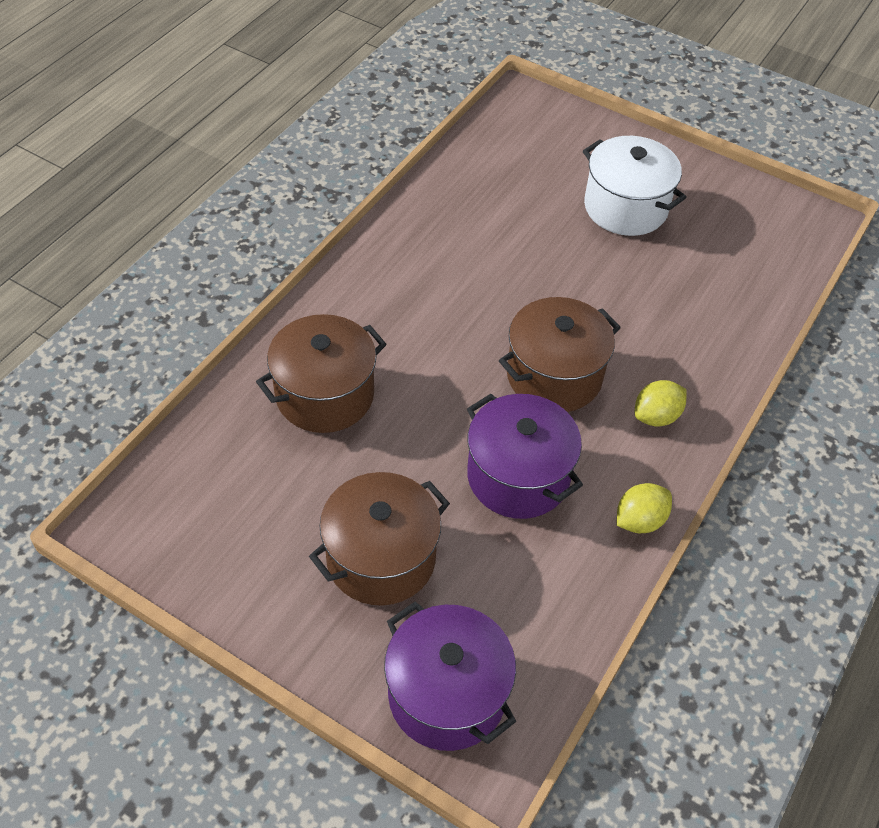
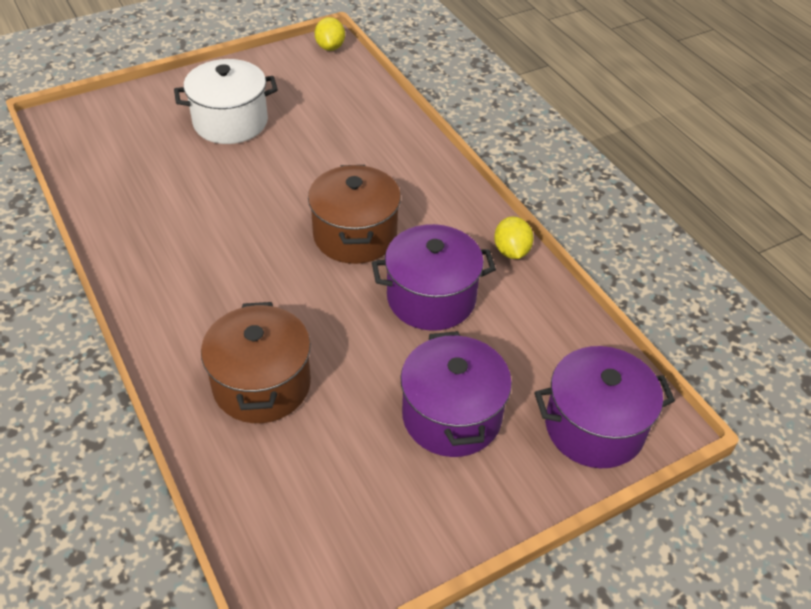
camera: 60 degrees left, 5 degrees down
brown pot [309,472,450,606] -> purple pot [400,331,512,457]
yellow lemon [635,380,687,427] -> yellow lemon moved to [314,17,345,51]

